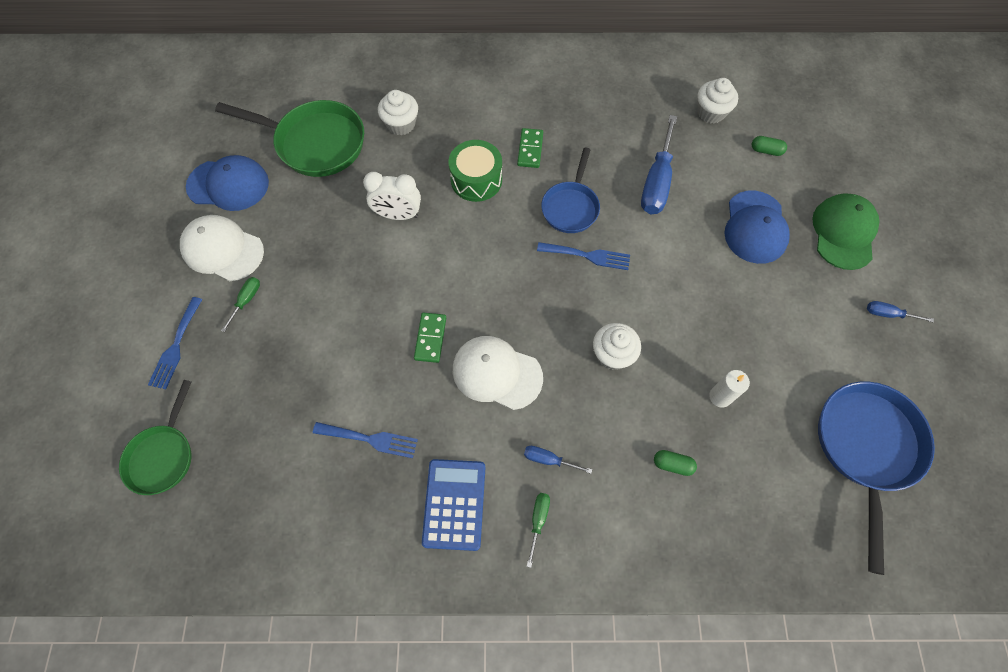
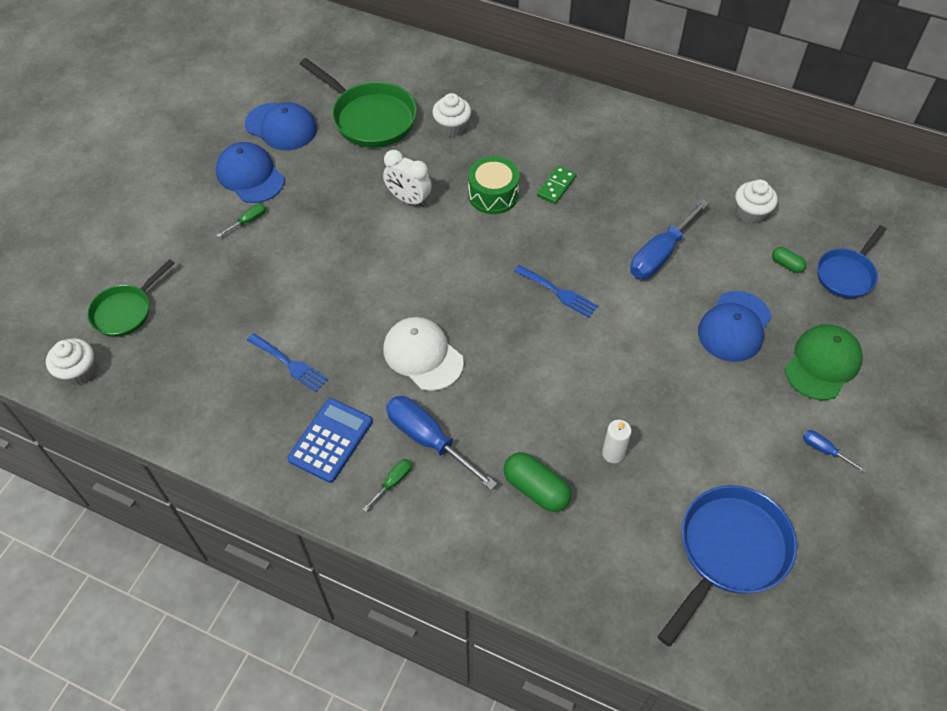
camera: 25 degrees right, 10 degrees down
blue fork [148,297,203,389] -> none
white cap [180,215,264,281] -> blue cap [216,142,285,203]
green domino [414,312,446,363] -> none
blue screwdriver [524,446,592,474] -> blue screwdriver [386,396,497,490], size x2.10
blue pan [541,148,600,233] -> blue pan moved to [817,225,886,299]
white cupcake [593,323,641,370] -> white cupcake moved to [46,338,95,385]
green capsule [654,450,697,476] -> green capsule [504,452,571,512], size x1.83

